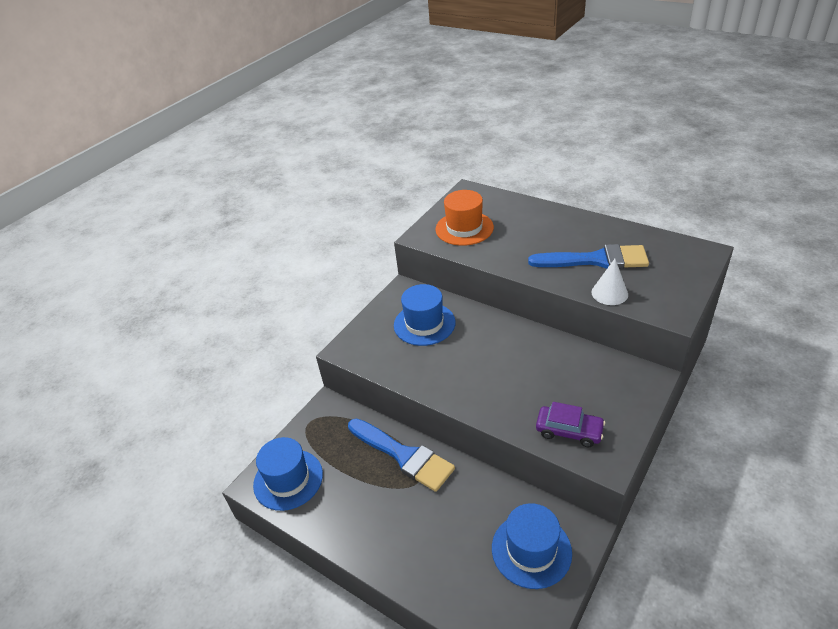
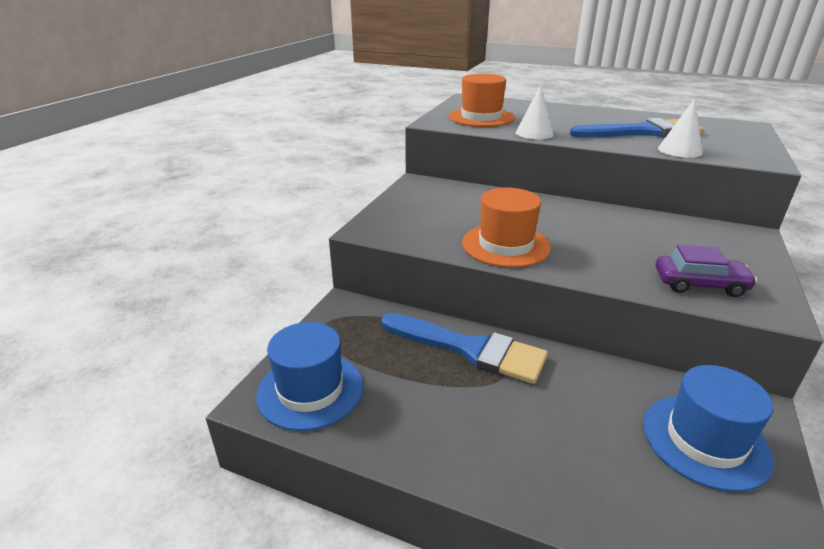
camera: 15 degrees left, 10 degrees down
blue hat [394,284,456,346] -> none
none -> orange hat [462,188,551,268]
none -> white cone [516,85,554,139]

